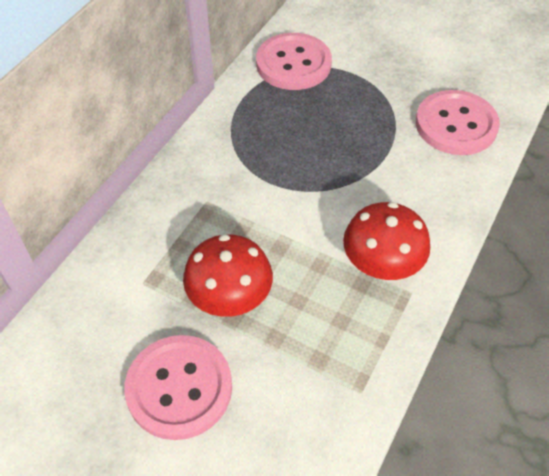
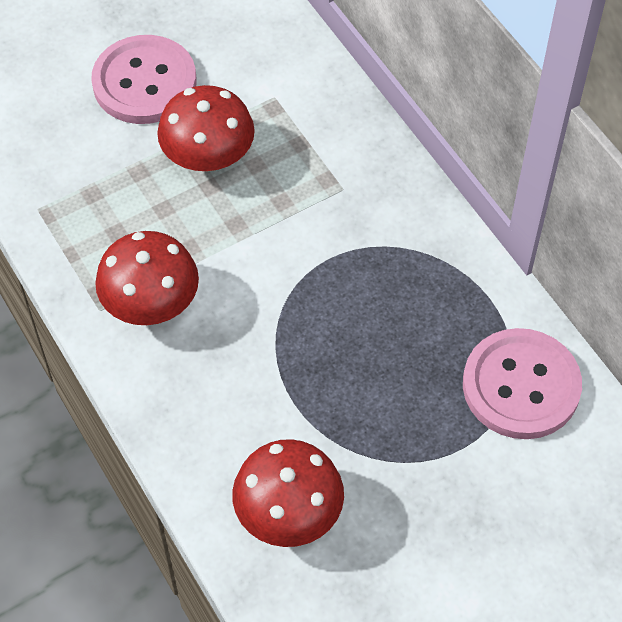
camera: 120 degrees right, 5 degrees up
pink button [416,90,500,155] -> red mushroom [232,439,344,547]

